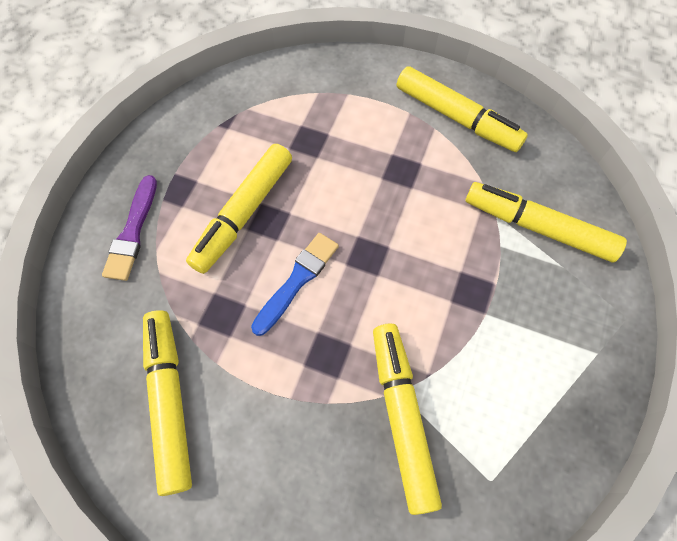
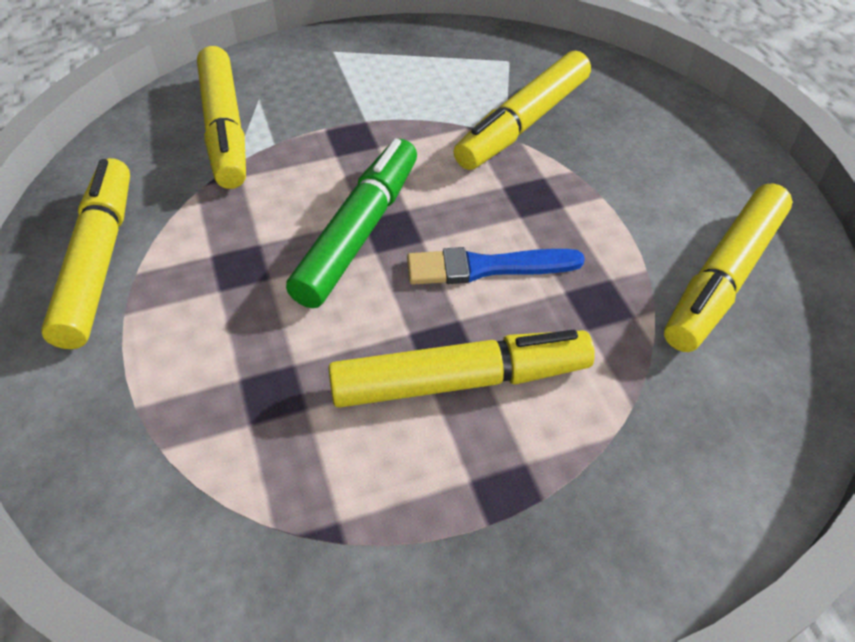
camera: 130 degrees left, 15 degrees down
purple brush [102,175,157,281] -> none
none -> green marker [286,138,417,308]

